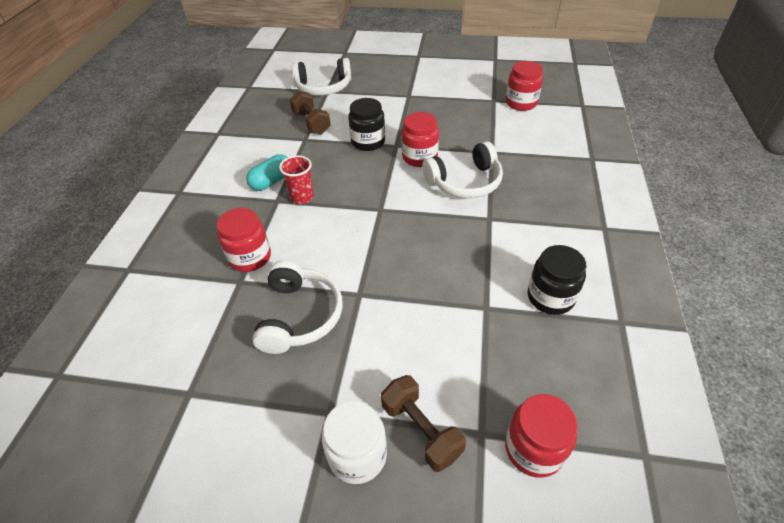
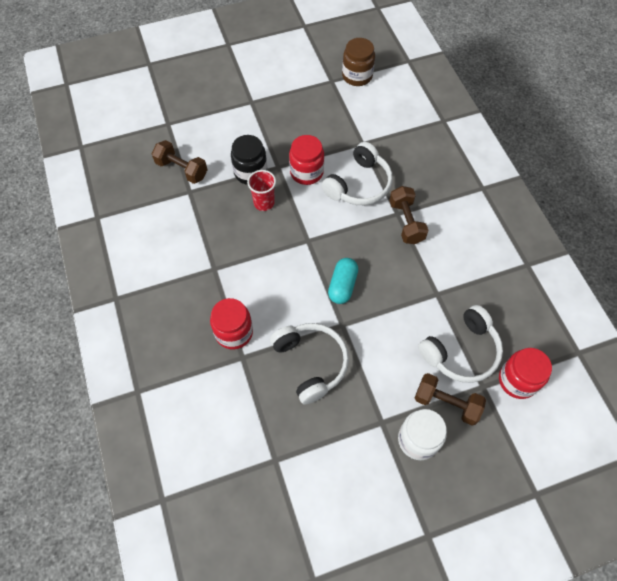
camera: 30 degrees left, 15 degrees up
turquoise capsule [246,154,288,191] -> turquoise capsule moved to [328,258,358,304]
red cup [279,156,314,204] -> red cup moved to [247,170,276,211]
white headphones [292,58,351,96] -> white headphones moved to [418,305,503,383]
red jar [506,61,543,111] -> brown jar [342,38,375,86]
black jar [528,245,586,315] -> none
none -> brown dumbbell [389,186,429,244]

